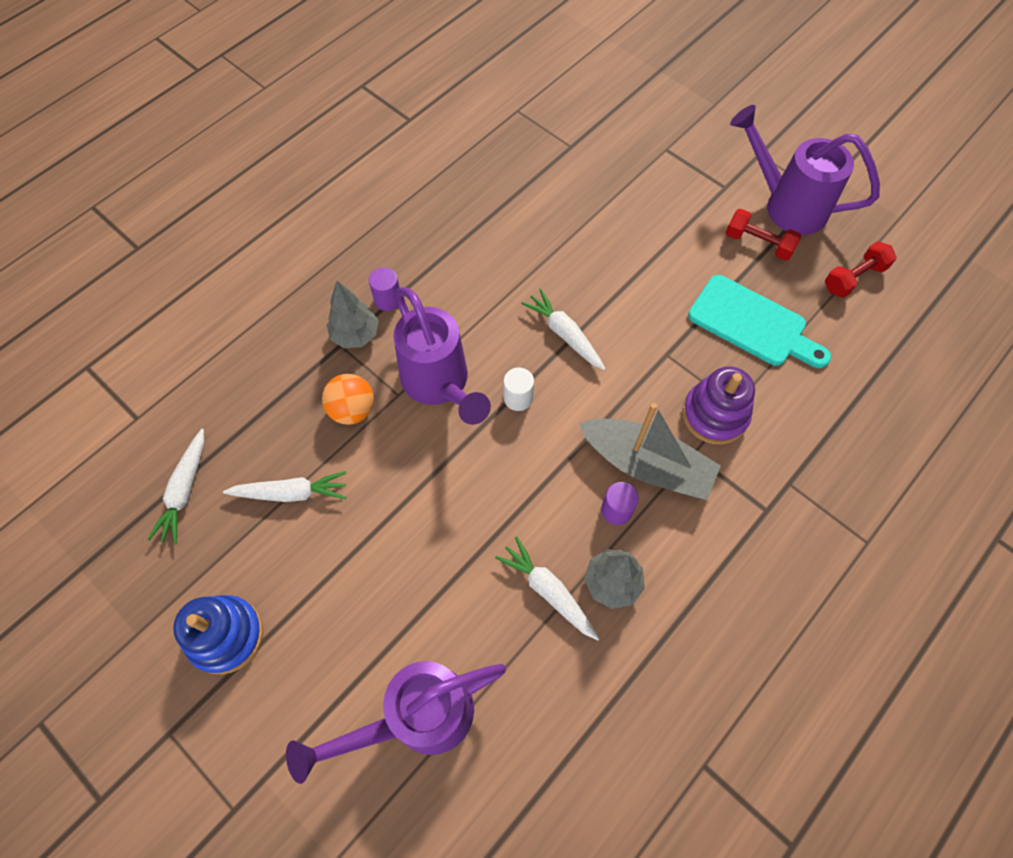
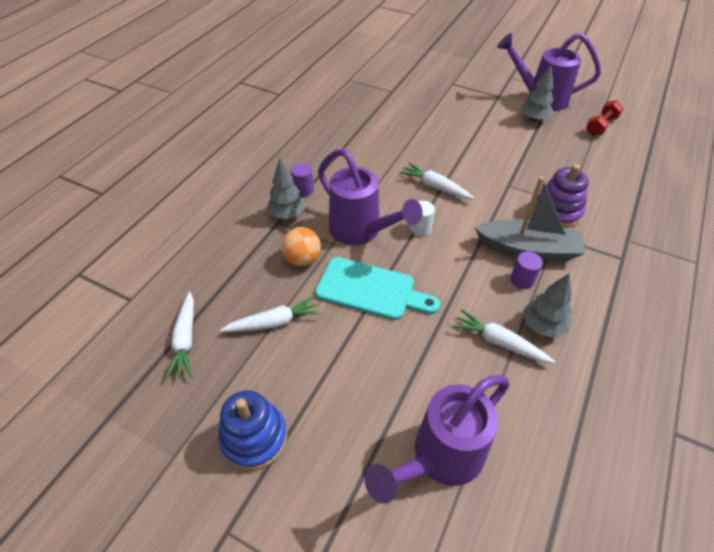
camera: 15 degrees left, 15 degrees down
turquoise cutting board [688,275,831,368] -> turquoise cutting board moved to [315,257,440,320]
red dumbbell [726,209,801,261] -> grey tree [521,65,554,122]

